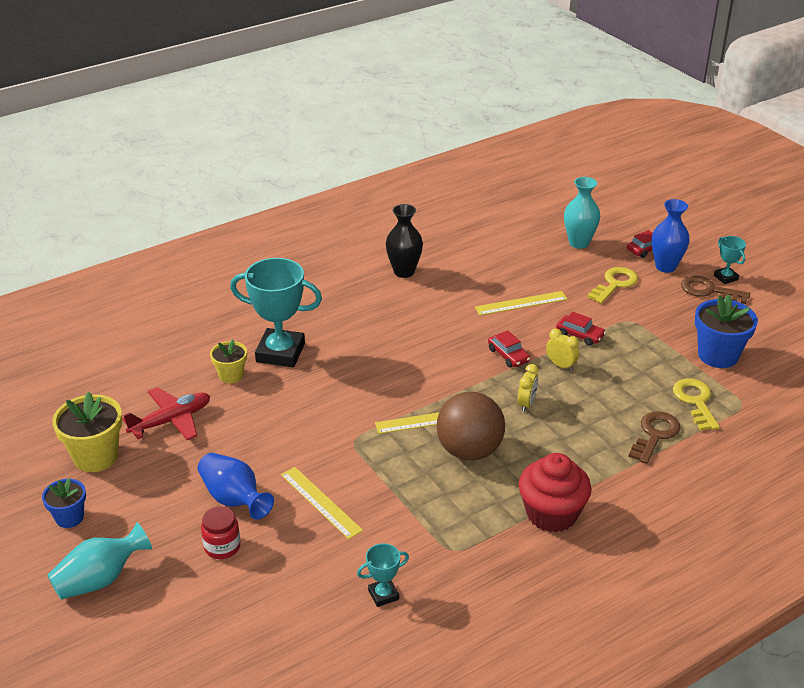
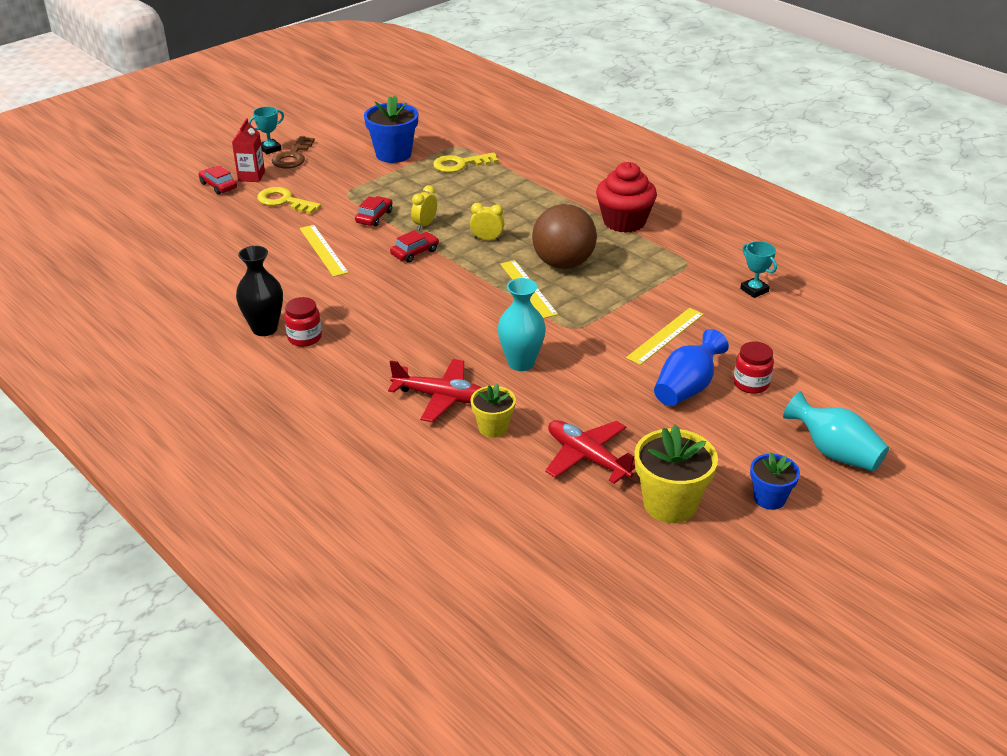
camera: 100 degrees left, 0 degrees up
turquoise trophy [230,258,322,367] -> red plane [388,359,482,422]
turquoise vase [564,177,600,249] -> turquoise vase moved to [498,278,546,371]
brown key [628,411,681,464] -> none
blue vase [652,199,690,273] -> red carton [232,118,265,182]
none -> red jar [284,297,322,347]

